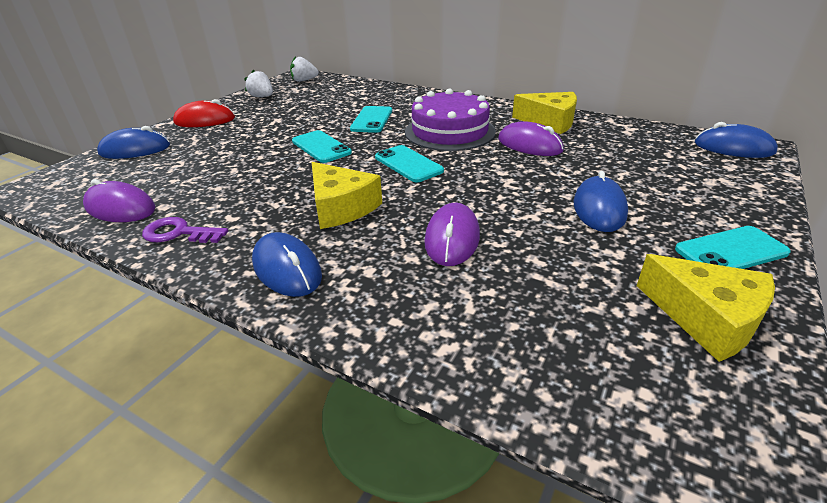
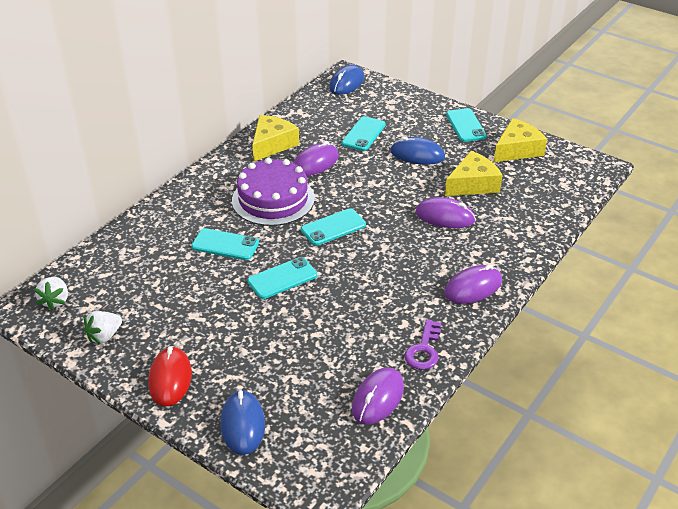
camera: 85 degrees left, 5 degrees up
blue mouse [252,232,322,297] -> purple mouse [445,264,502,304]
yellow cheese [312,162,382,229] -> yellow cheese moved to [445,151,503,196]
none -> turquoise phone [342,116,386,151]

